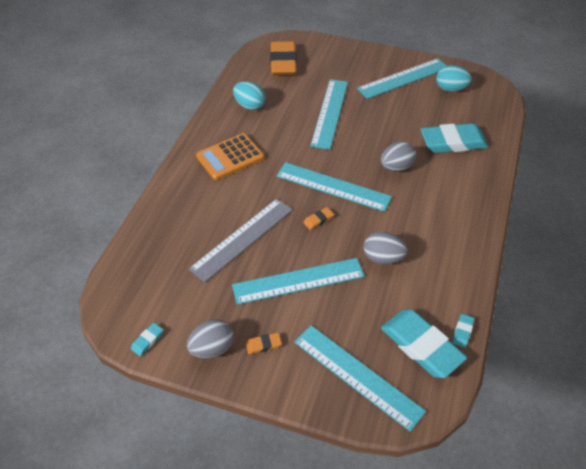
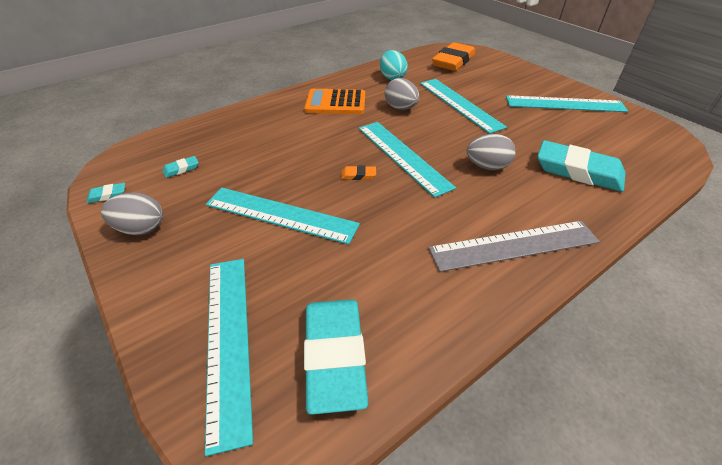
camera: 35 degrees right, 5 degrees down
grey ruler [189,199,293,282] -> grey ruler moved to [429,221,600,272]
orange eraser [246,333,282,354] -> none
turquoise ruler [310,79,348,150] -> turquoise ruler turned 75 degrees counterclockwise [420,79,507,134]
grey egg [364,231,407,264] -> grey egg moved to [385,78,419,110]
turquoise egg [436,65,472,92] -> none
turquoise eraser [452,314,475,348] -> turquoise eraser moved to [163,156,199,178]

